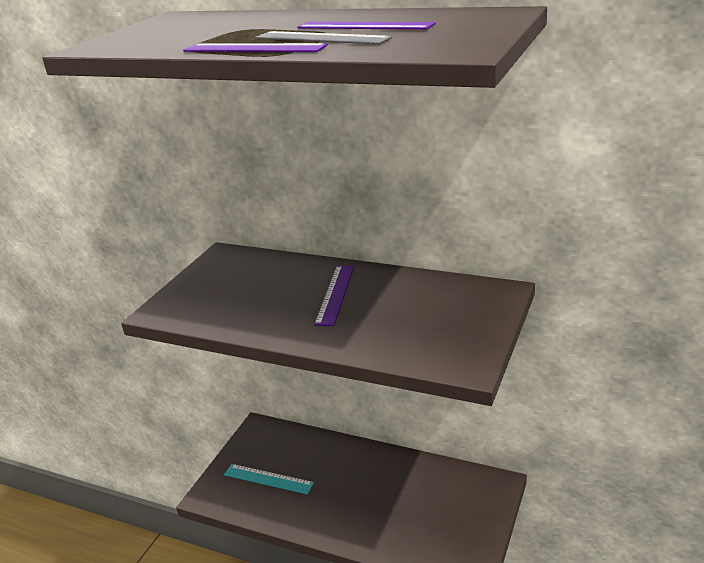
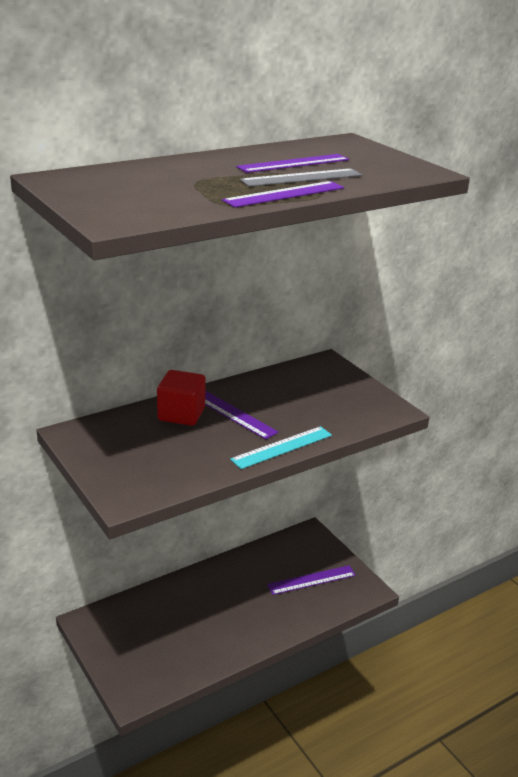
camera: 60 degrees left, 0 degrees up
turquoise ruler [224,464,314,494] -> turquoise ruler moved to [230,426,332,469]
none -> red cube [157,370,206,426]
none -> purple ruler [267,565,356,595]

